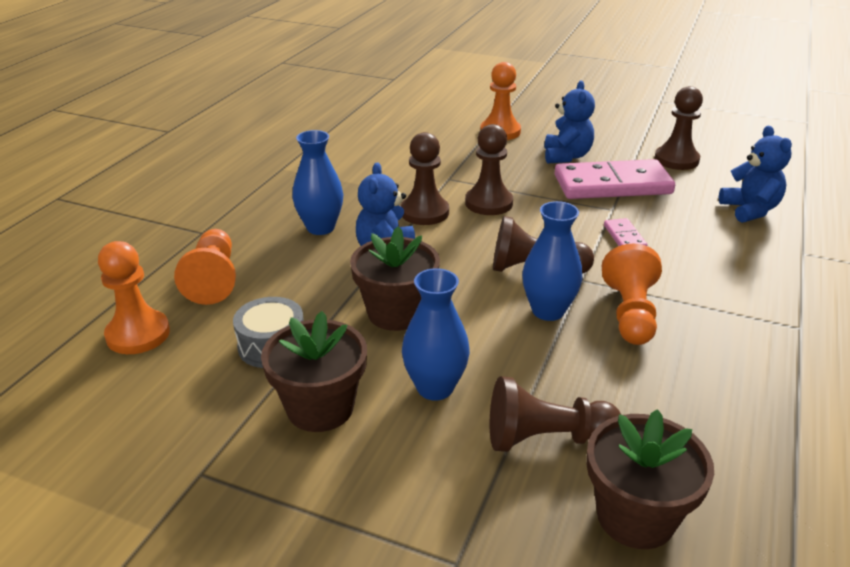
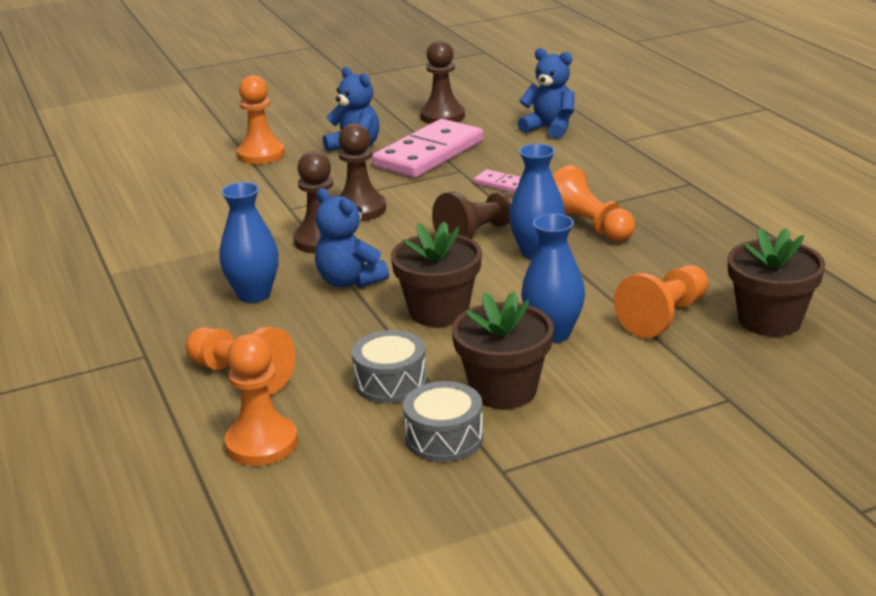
camera: 45 degrees left, 5 degrees down
brown pawn [490,376,621,452] -> orange pawn [614,265,708,338]
none -> grey drum [403,381,483,462]

